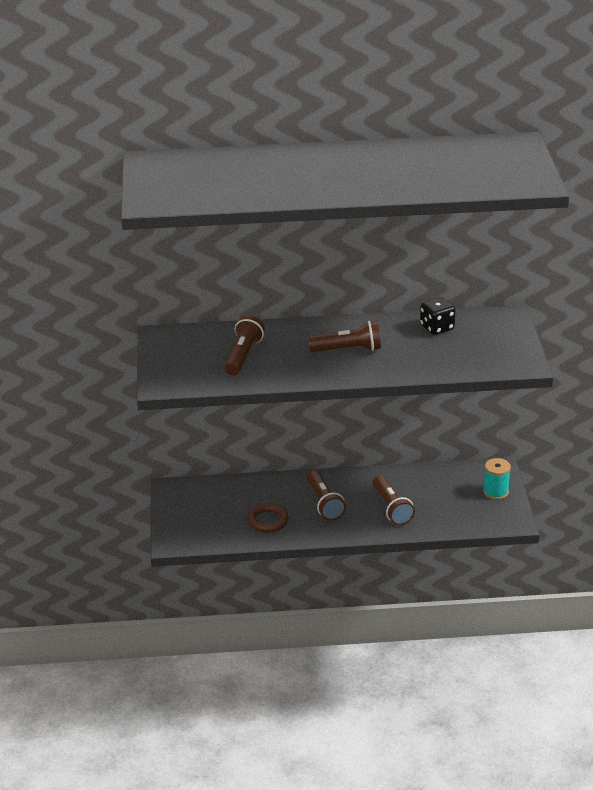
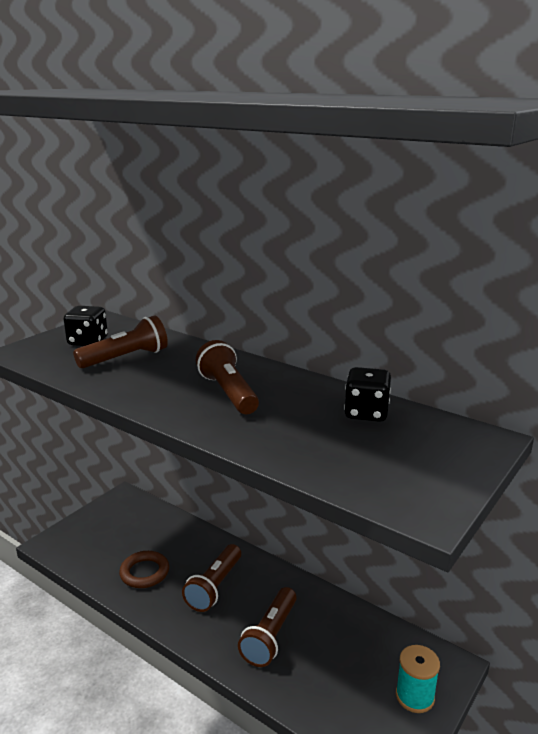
camera: 40 degrees right, 10 degrees down
brown flashlight [308,321,381,352] -> brown flashlight turned 150 degrees counterclockwise [196,340,259,415]
none -> black dice [64,306,108,346]

